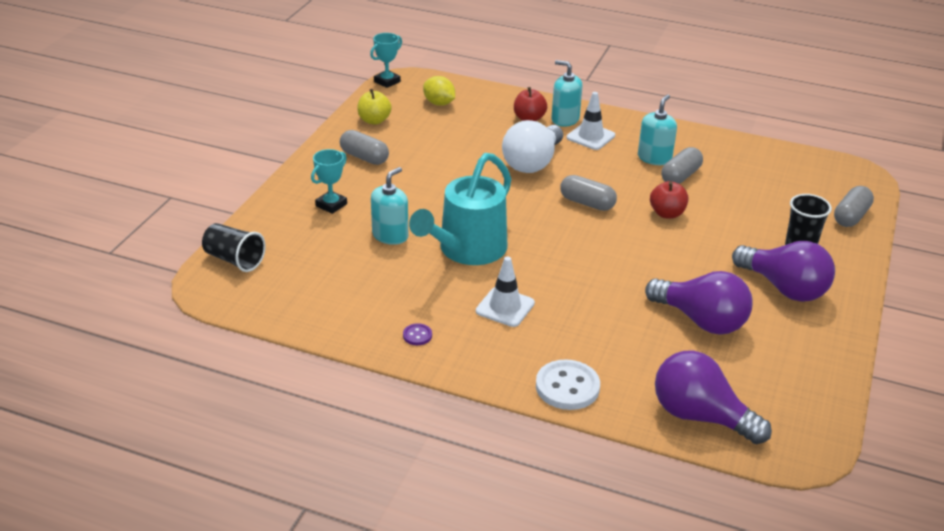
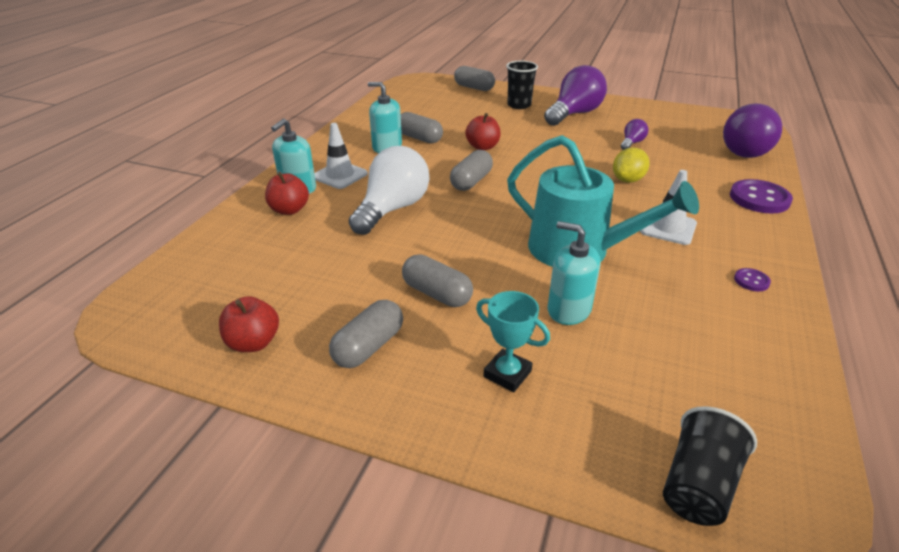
camera: 90 degrees left, 0 degrees up
yellow apple [358,89,392,124] -> red apple [219,296,279,352]
turquoise trophy [370,33,402,88] -> none
yellow lemon [423,76,455,106] -> yellow lemon moved to [613,147,650,183]
white light bulb [502,120,563,173] -> white light bulb turned 90 degrees counterclockwise [349,146,430,235]
white button [536,359,600,410] -> purple button [730,179,793,214]
purple light bulb [645,271,753,334] -> purple light bulb [621,119,648,150], size x0.46
none -> grey capsule [402,254,473,307]

